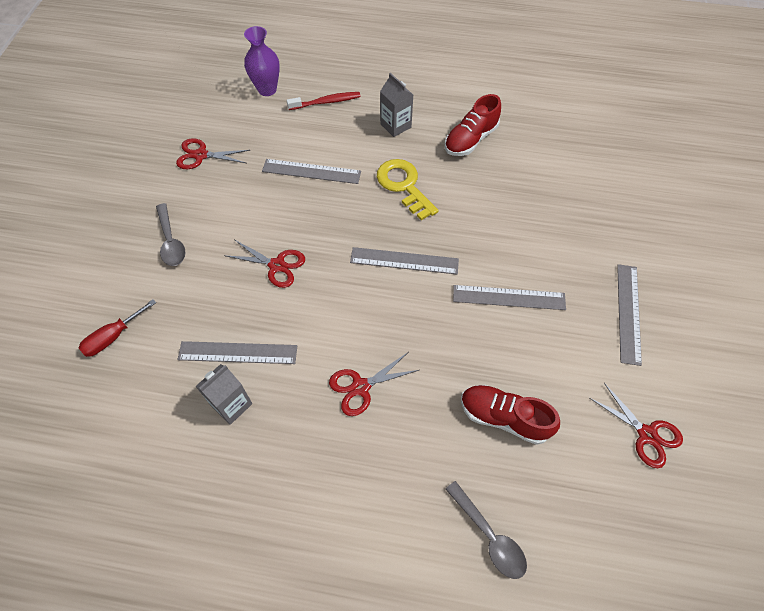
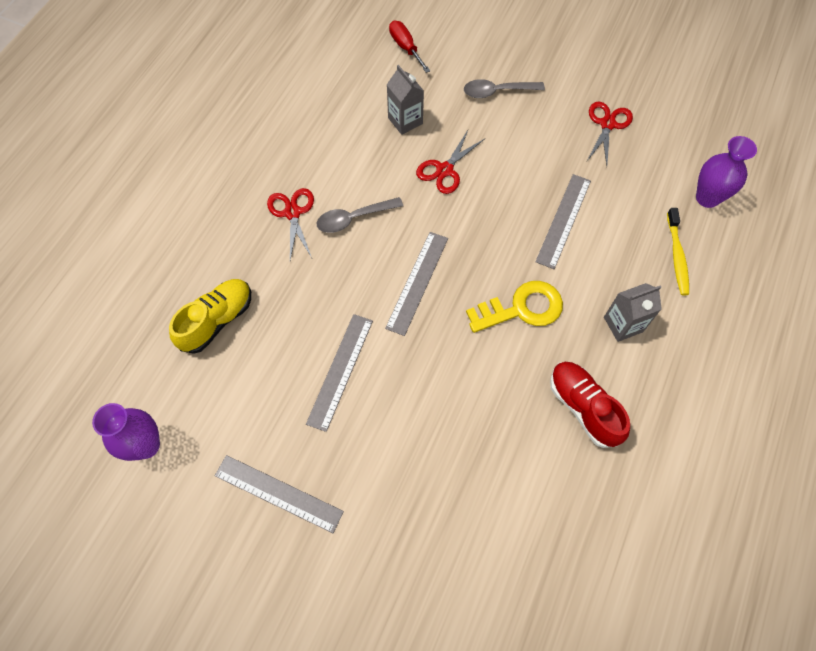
camera: 105 degrees right, 5 degrees up
grey ruler [177,341,297,364] -> none
grey carton [196,364,252,425] -> grey carton moved to [387,65,424,135]
red toothbrush [287,92,361,110] -> yellow toothbrush [667,208,689,295]
grey spoon [445,481,527,579] -> grey spoon moved to [317,197,403,233]
red shoe [461,385,560,445] -> yellow shoe [169,279,251,354]
red scissors [590,383,683,468] -> purple vase [92,403,160,461]

